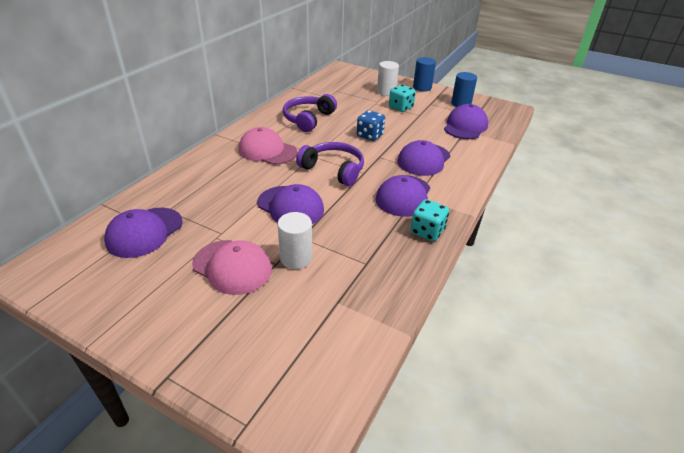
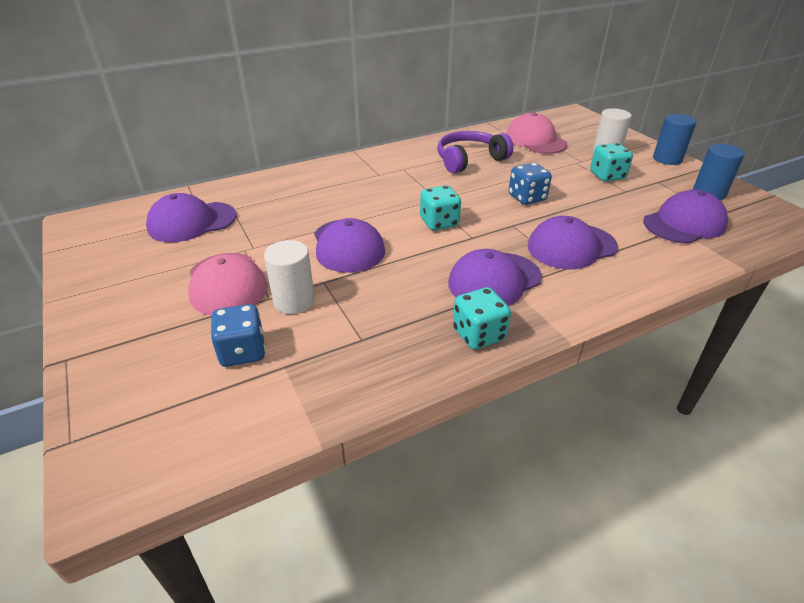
camera: 35 degrees right, 0 degrees up
pink cap [239,127,297,165] -> pink cap moved to [506,113,568,154]
purple headphones [296,142,364,186] -> turquoise dice [420,185,461,231]
none -> blue dice [211,304,265,367]

